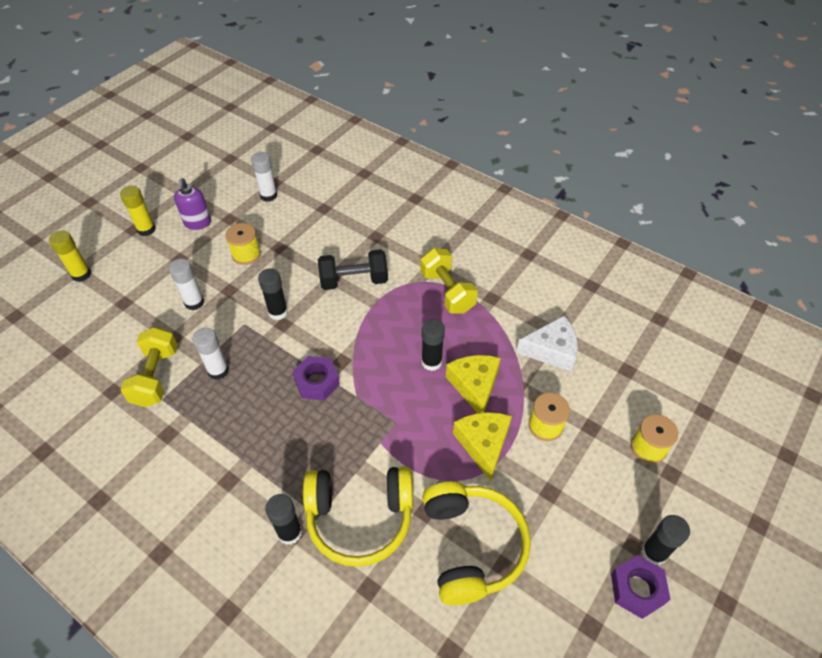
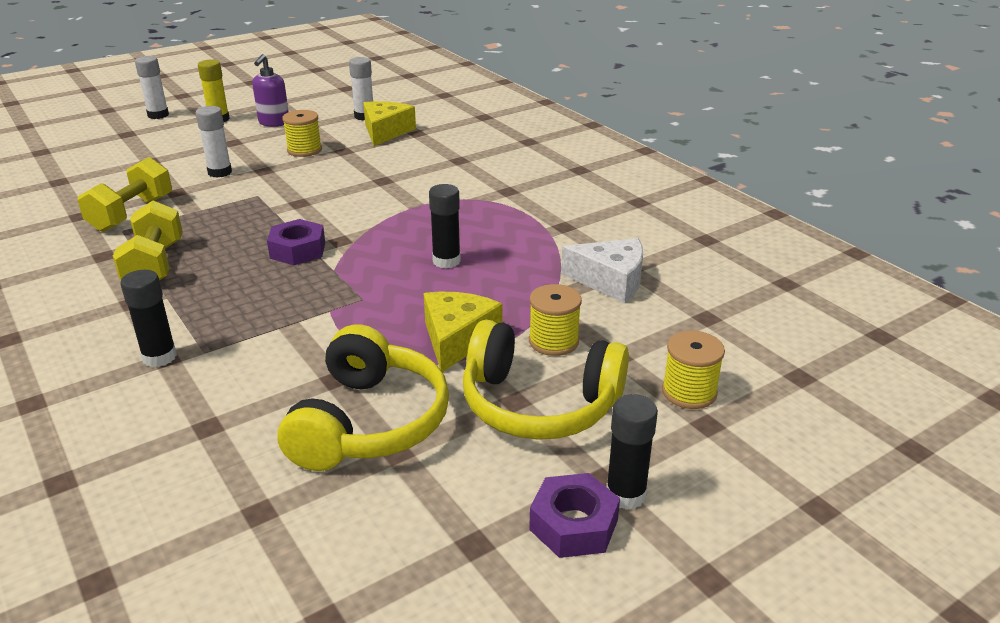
camera: 20 degrees right, 20 degrees down
yellow glue stick [49,231,91,282] -> none
white glue stick [192,328,229,380] -> white glue stick moved to [135,56,169,119]
black glue stick [258,268,288,320] -> none
yellow headphones [303,466,413,567] -> yellow headphones moved to [463,320,629,440]
black dumbbell [318,249,388,290] -> none
yellow dumbbell [420,248,478,314] -> yellow dumbbell moved to [113,201,183,280]
yellow cheese [446,355,501,413] -> yellow cheese moved to [363,101,416,146]

